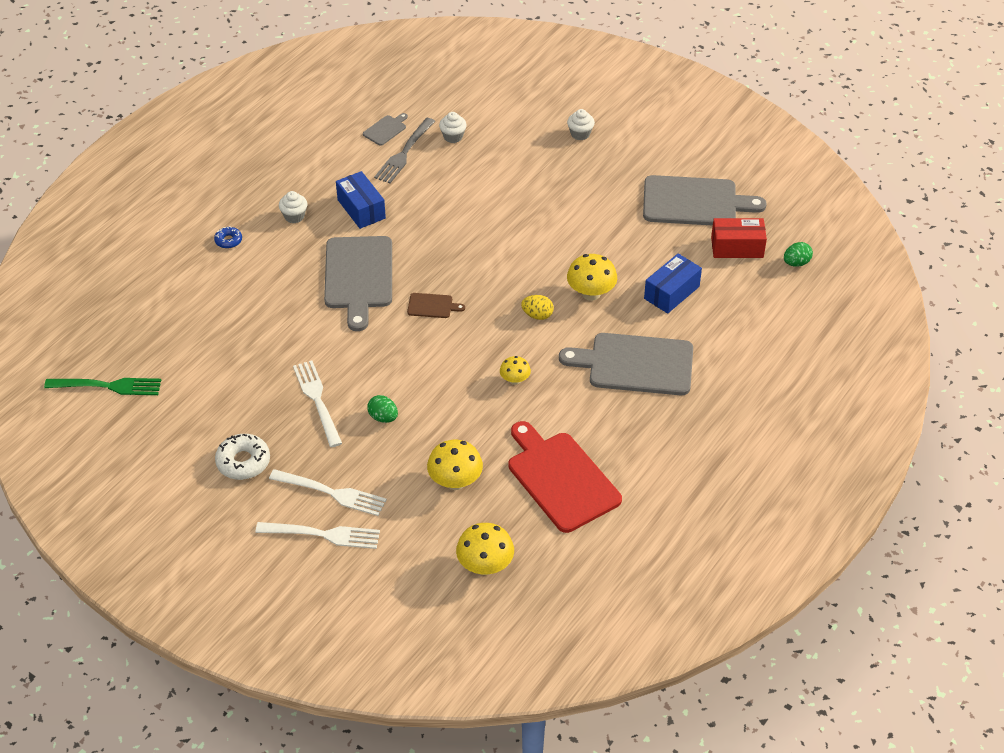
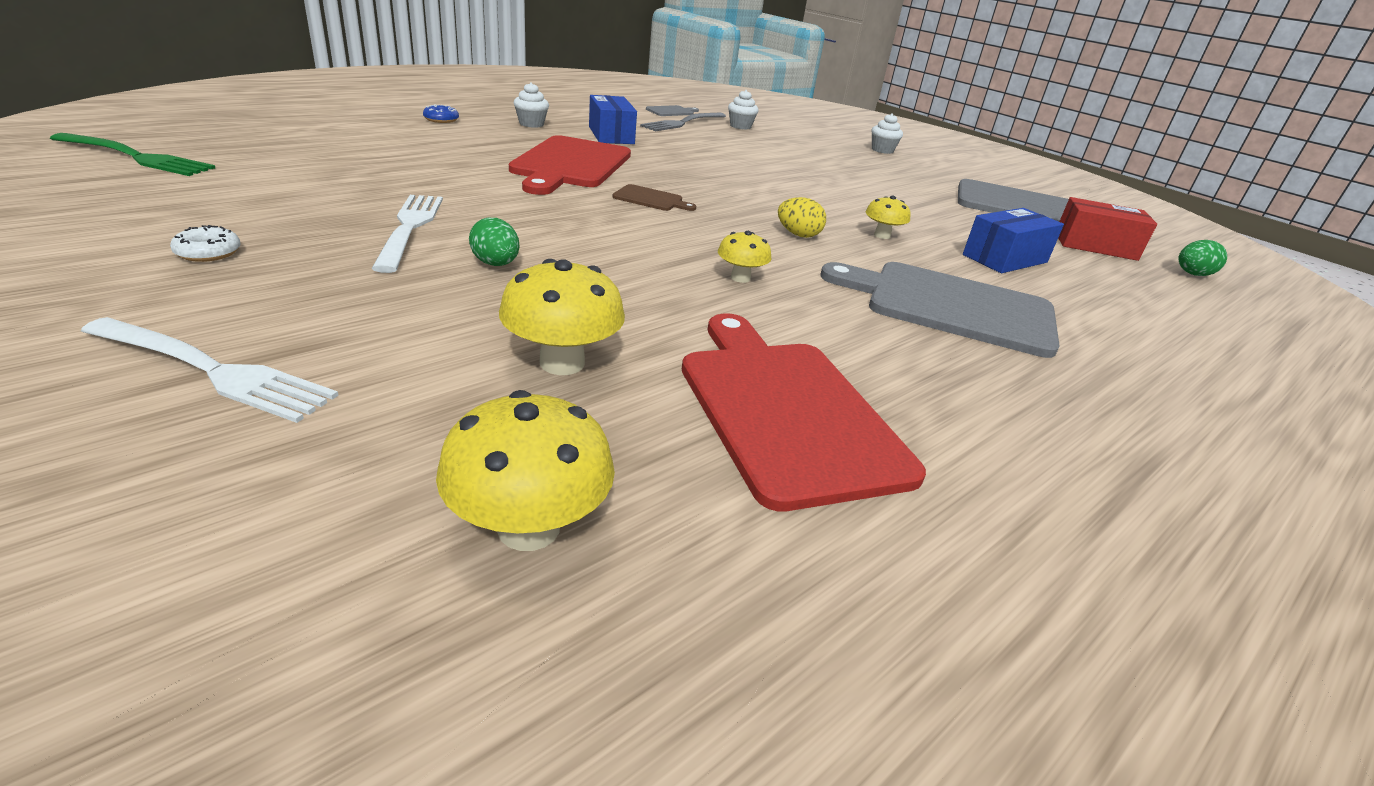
camera: 10 degrees right, 15 degrees down
white donut [215,434,270,480] -> white donut [170,225,241,262], size x0.57
white fork [269,469,387,516] -> none
grey cutting board [324,236,392,331] -> red cutting board [509,135,631,195]
yellow mushroom [567,254,617,301] -> yellow mushroom [866,196,911,239], size x0.59

